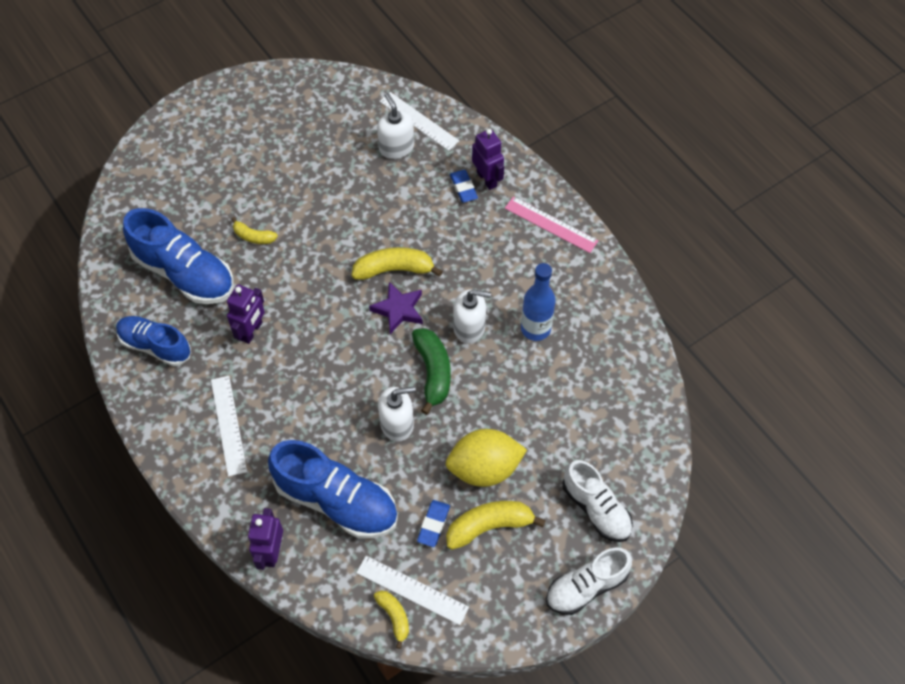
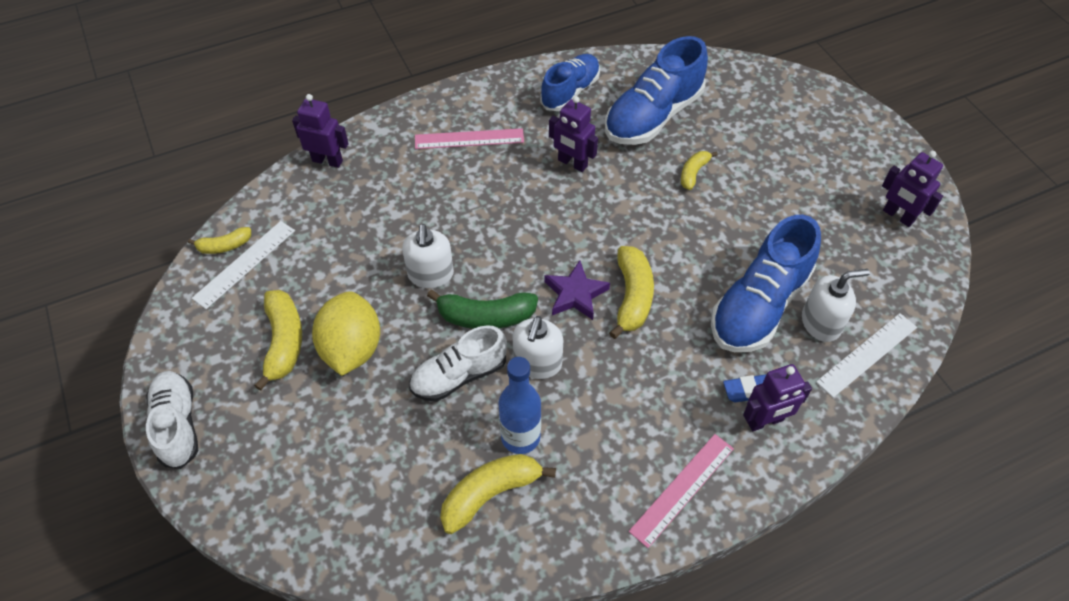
camera: 100 degrees right, 5 degrees down
white ruler [211,376,247,477] -> pink ruler [415,128,524,149]
blue shoe [268,440,398,539] -> blue shoe moved to [711,215,821,352]
blue eraser [417,500,450,547] -> none
white shoe [563,460,633,542] -> white shoe moved to [409,325,507,401]
none -> yellow banana [440,454,556,534]
none -> purple robot [882,151,943,227]

